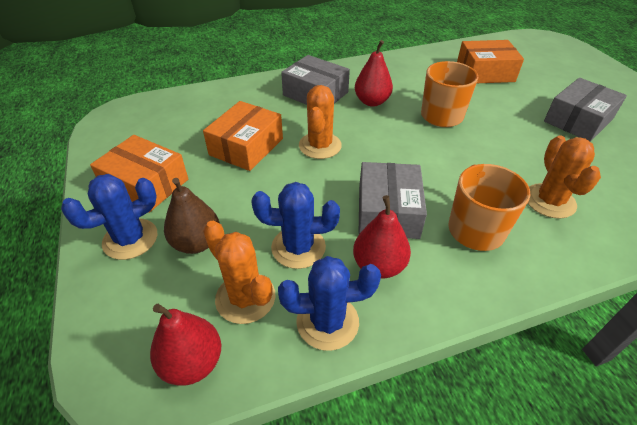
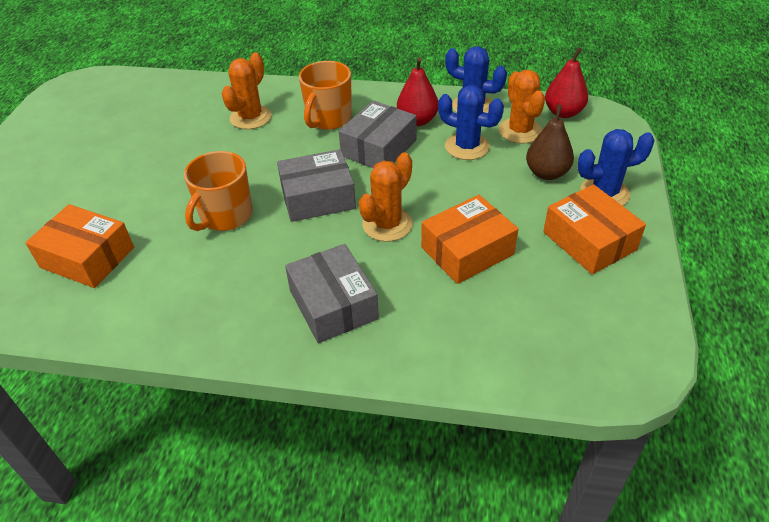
camera: 150 degrees left, 0 degrees up
red pear [355,40,393,107] -> none
grey box [544,78,627,142] -> grey box moved to [277,149,356,222]

